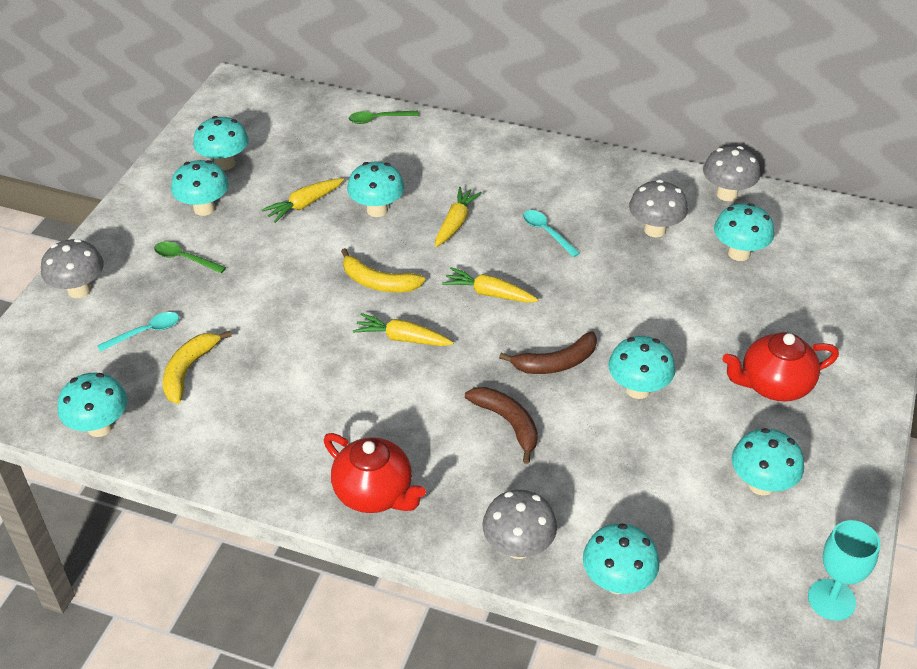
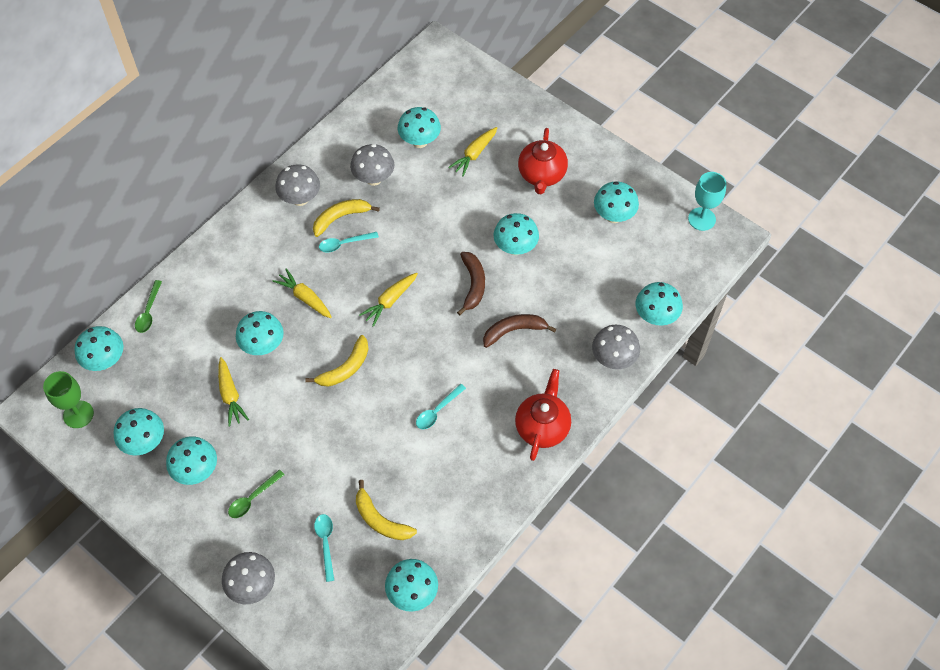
camera: 70 degrees left, 15 degrees up
red teapot [324,433,426,513] -> red teapot turned 45 degrees counterclockwise [515,369,571,461]
yellow carrot [353,313,454,346] -> yellow carrot moved to [448,127,497,176]
grey mushroom [703,146,760,201] -> grey mushroom moved to [275,164,320,206]
none -> green goblet [43,371,94,428]
none -> turquoise mushroom [74,326,123,371]
none -> yellow banana [313,199,380,237]
none -> turquoise spoon [416,384,466,429]

